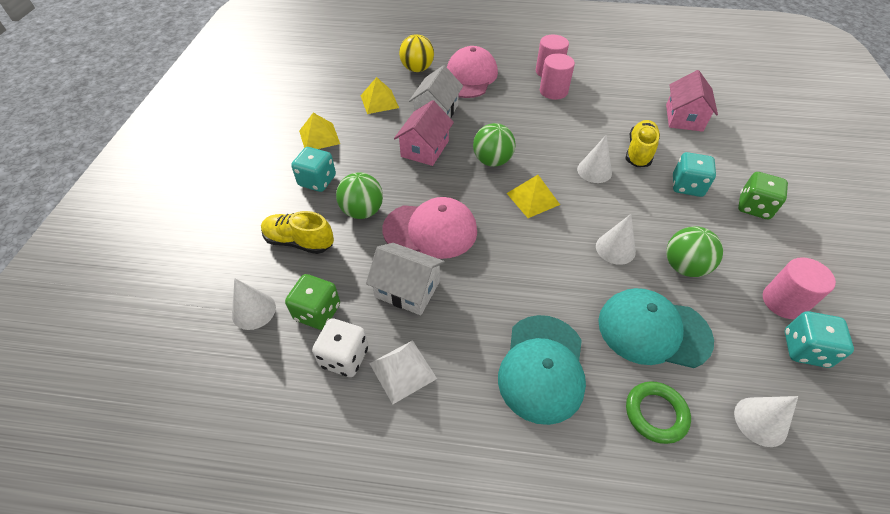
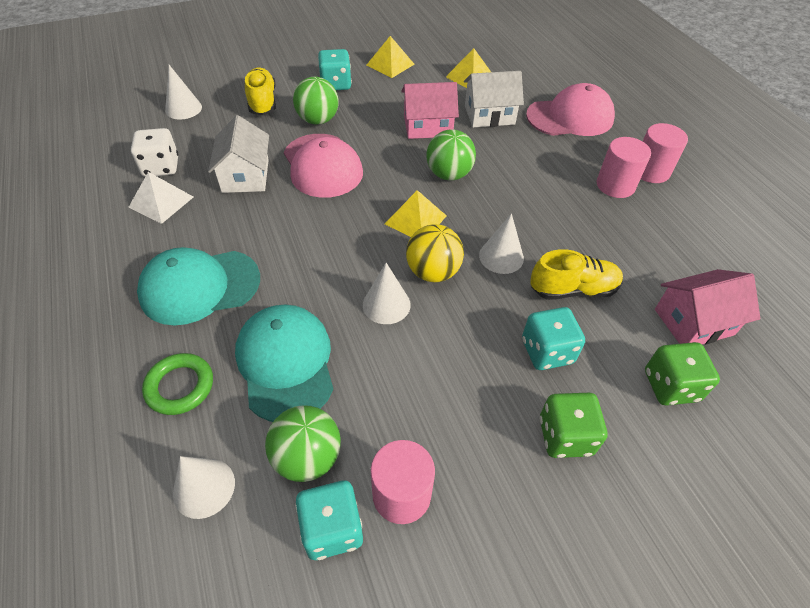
camera: 60 degrees right, 0 degrees up
green dice [285,274,340,330] -> green dice moved to [645,342,720,406]
yellow ball [399,34,434,72] -> yellow ball moved to [406,224,464,282]
green ball [666,226,723,277] -> green ball moved to [265,405,341,482]

